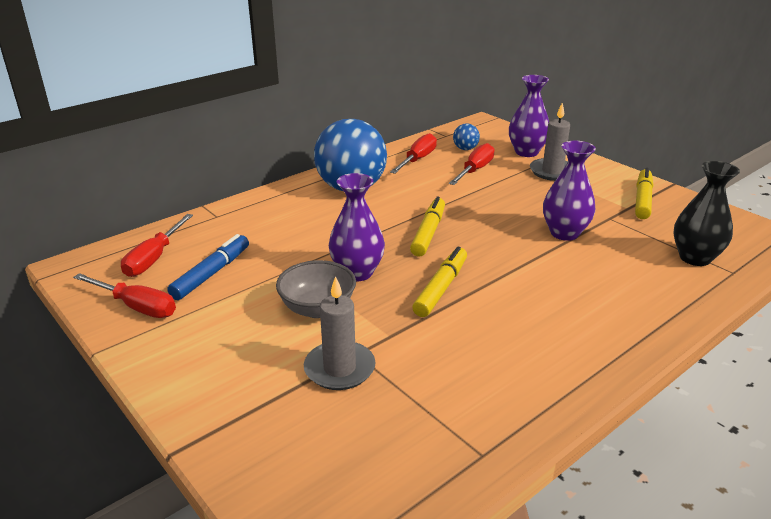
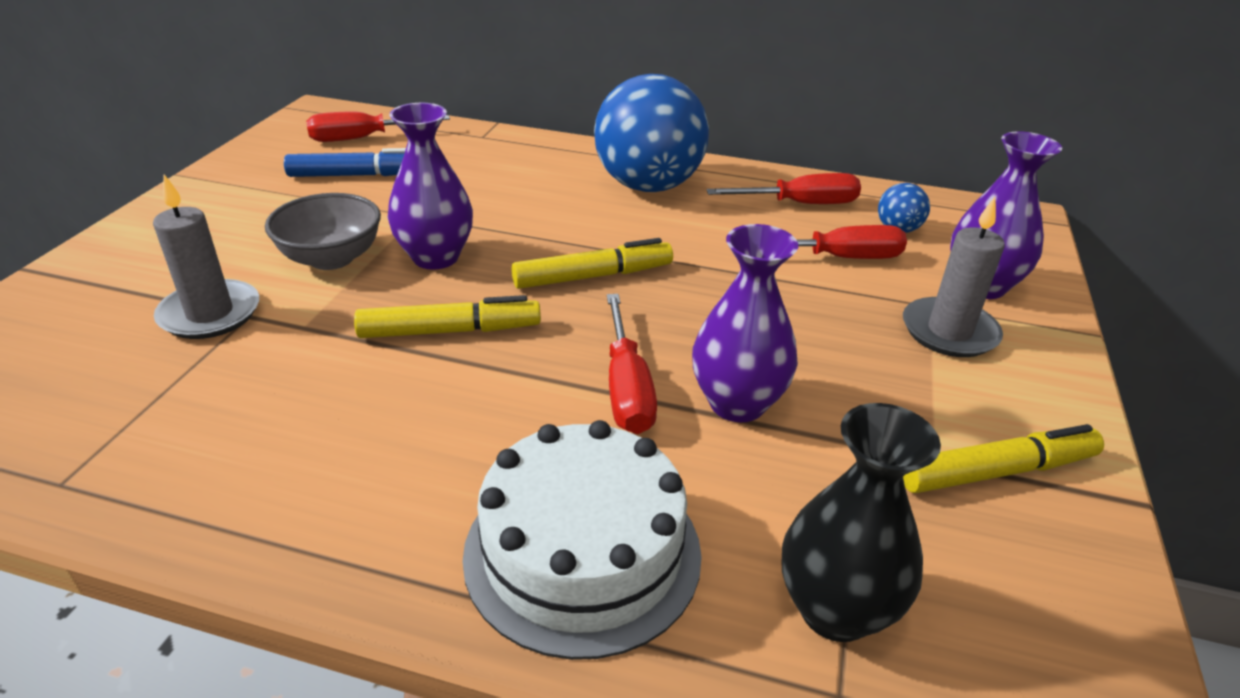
camera: 55 degrees right, 5 degrees up
red screwdriver [73,273,176,318] -> red screwdriver moved to [607,294,657,434]
none -> white cake [462,420,702,660]

